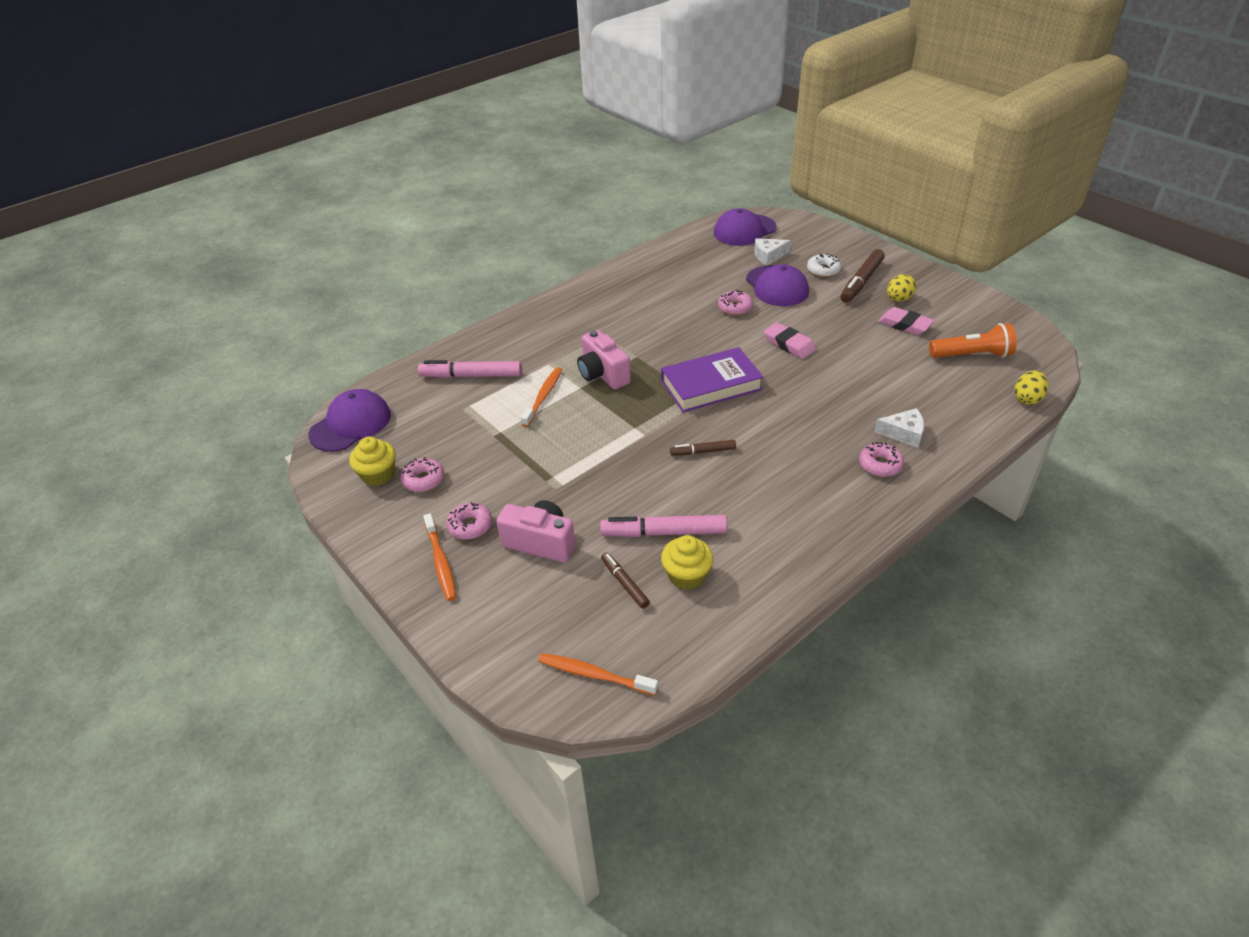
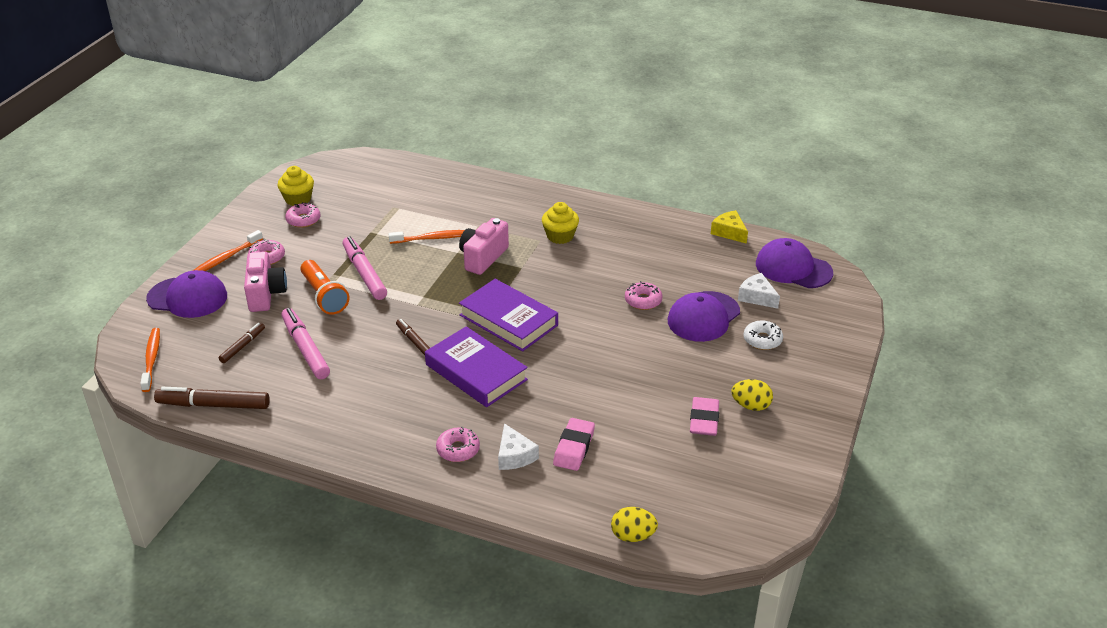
camera: 60 degrees right, 5 degrees down
purple cap [308,389,391,452] -> purple cap moved to [146,270,227,318]
pink marker [418,360,522,378] -> pink marker moved to [343,236,387,300]
yellow cupcake [661,535,713,590] -> yellow cupcake moved to [542,202,579,244]
pink eraser [764,323,816,359] -> pink eraser moved to [553,418,595,471]
brown marker [840,249,885,303] -> brown marker moved to [154,387,270,409]
orange flashlight [929,323,1017,358] -> orange flashlight moved to [300,260,349,315]
none -> purple book [425,326,528,407]
none -> yellow cheese [711,210,748,244]

